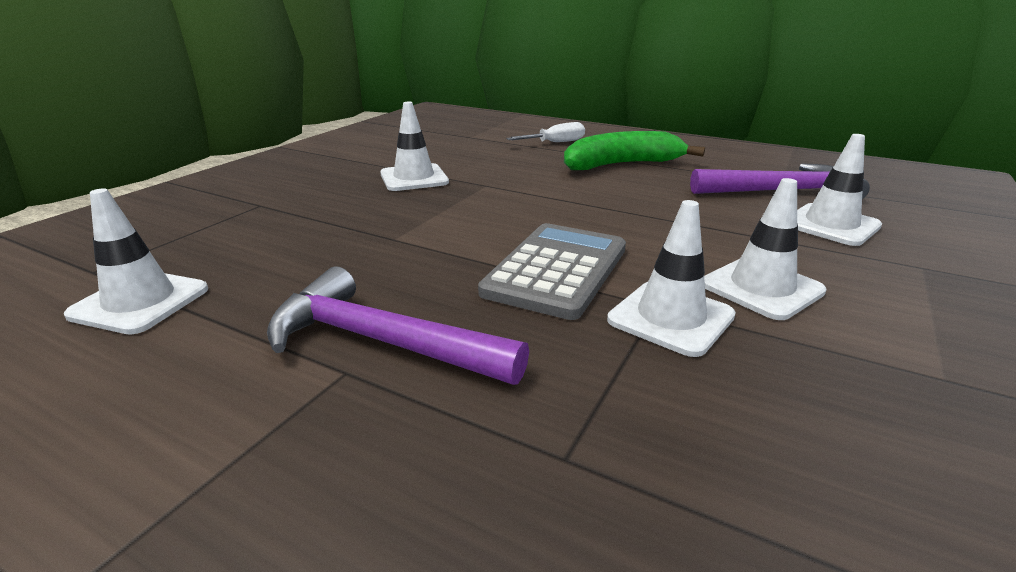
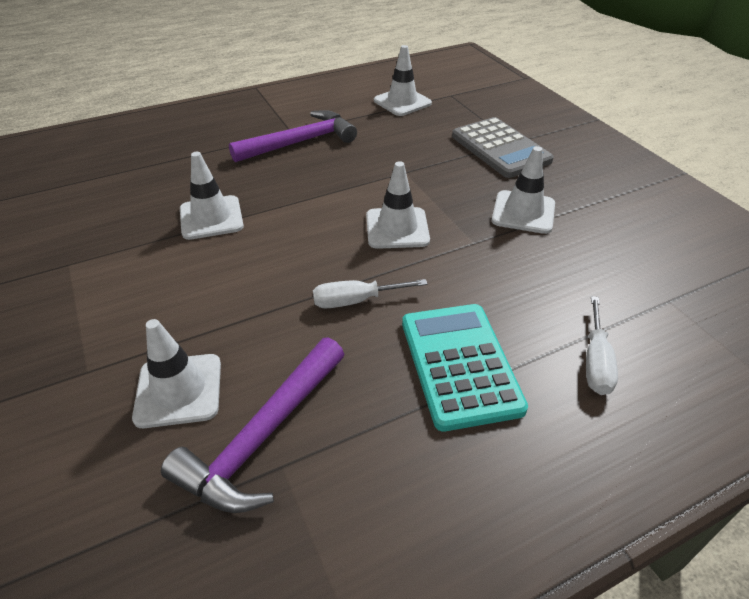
camera: 125 degrees right, 15 degrees up
grey calculator [478,223,626,320] -> grey calculator moved to [452,117,554,178]
green banana [564,131,705,170] -> turquoise calculator [402,304,528,431]
white traffic cone [704,178,827,320] -> white traffic cone moved to [366,161,430,249]
none -> white screwdriver [313,279,428,308]

